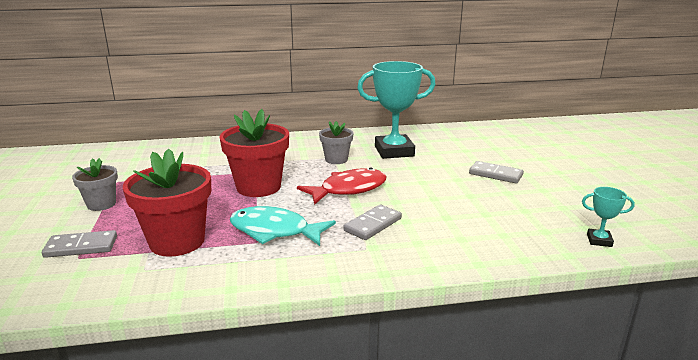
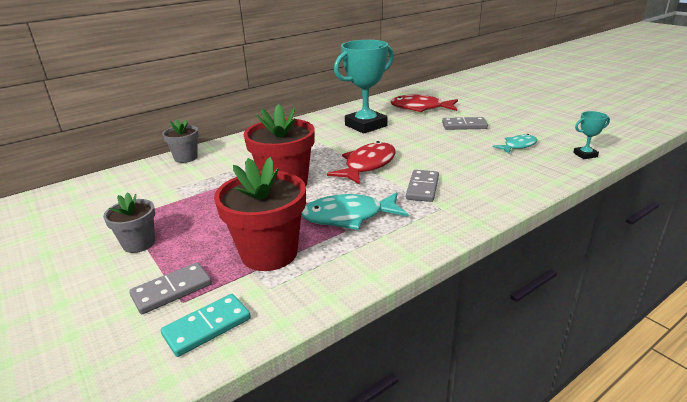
camera: 25 degrees left, 5 degrees up
grey flower pot [319,121,353,164] -> grey flower pot moved to [162,120,199,163]
none -> turquoise domino [161,294,251,357]
none -> red fish [390,95,458,112]
none -> turquoise fish [493,134,537,154]

